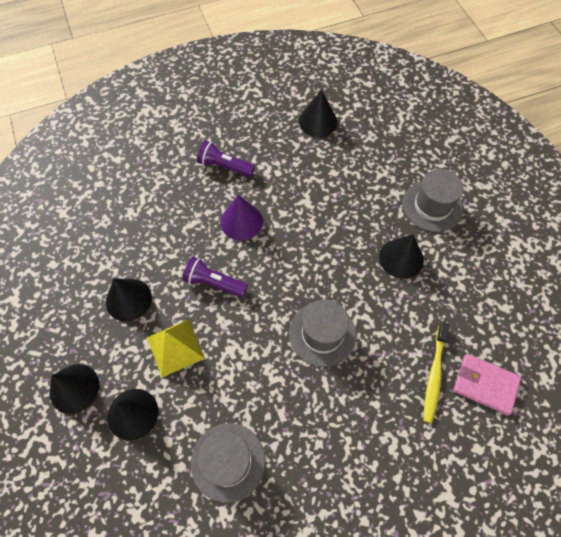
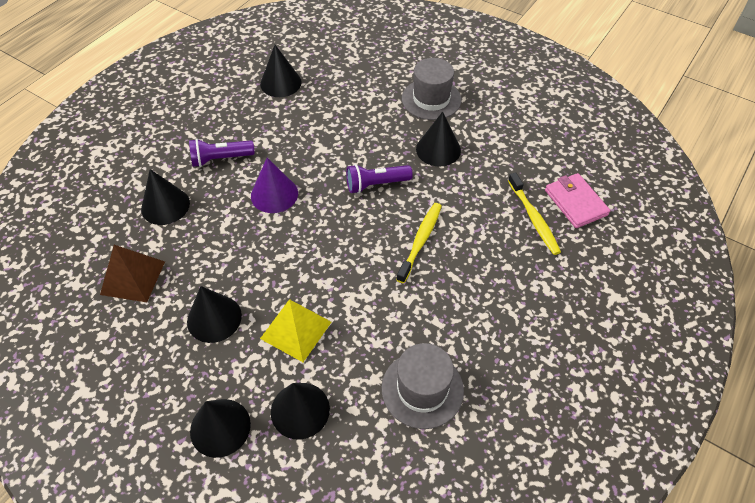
camera: 35 degrees left, 10 degrees down
purple flashlight [183,257,248,297] -> purple flashlight moved to [346,164,413,194]
grey hat [289,299,356,367] -> yellow toothbrush [396,203,442,283]
pink wallet [453,354,521,415] -> pink wallet turned 75 degrees clockwise [545,173,610,228]
none -> brown pyramid [100,245,165,302]
none -> black cone [141,169,190,225]

